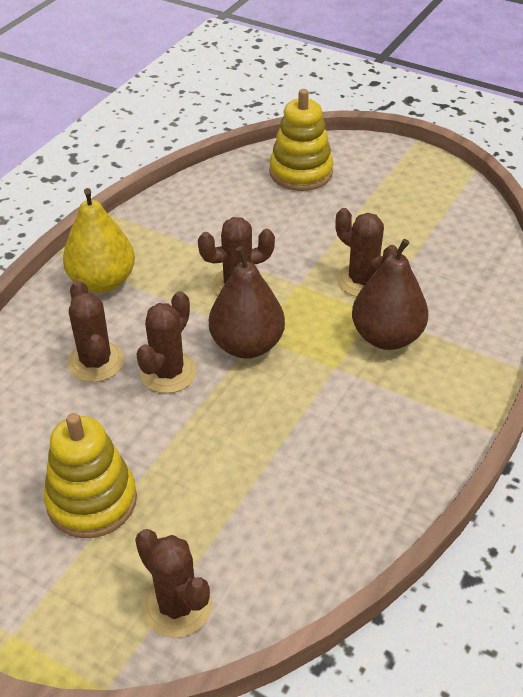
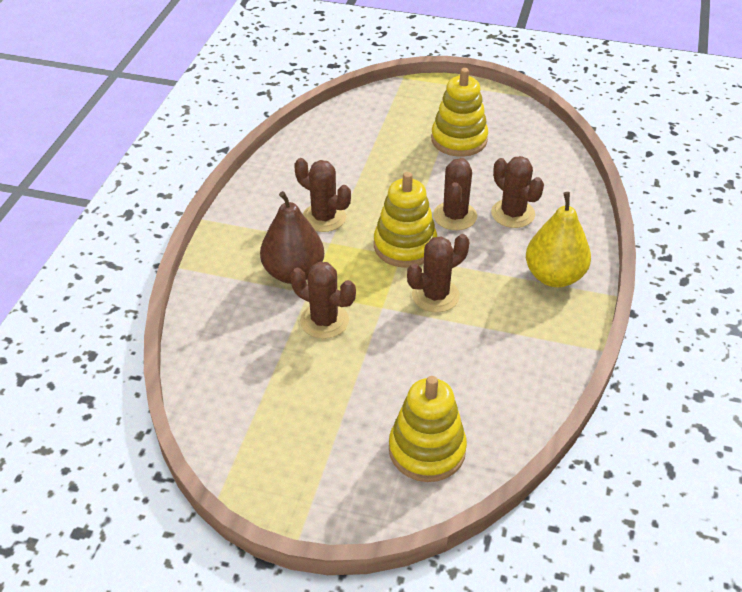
camera: 165 degrees right, 0 degrees up
brown cactus [135,529,212,638] -> brown cactus moved to [294,158,351,232]
brown pear [209,246,285,358] -> yellow stacking toy [374,172,437,268]

